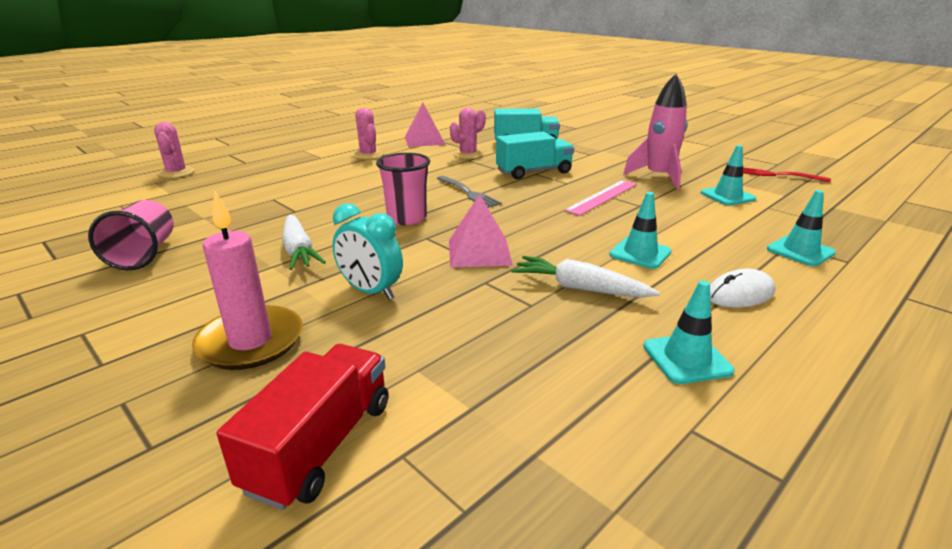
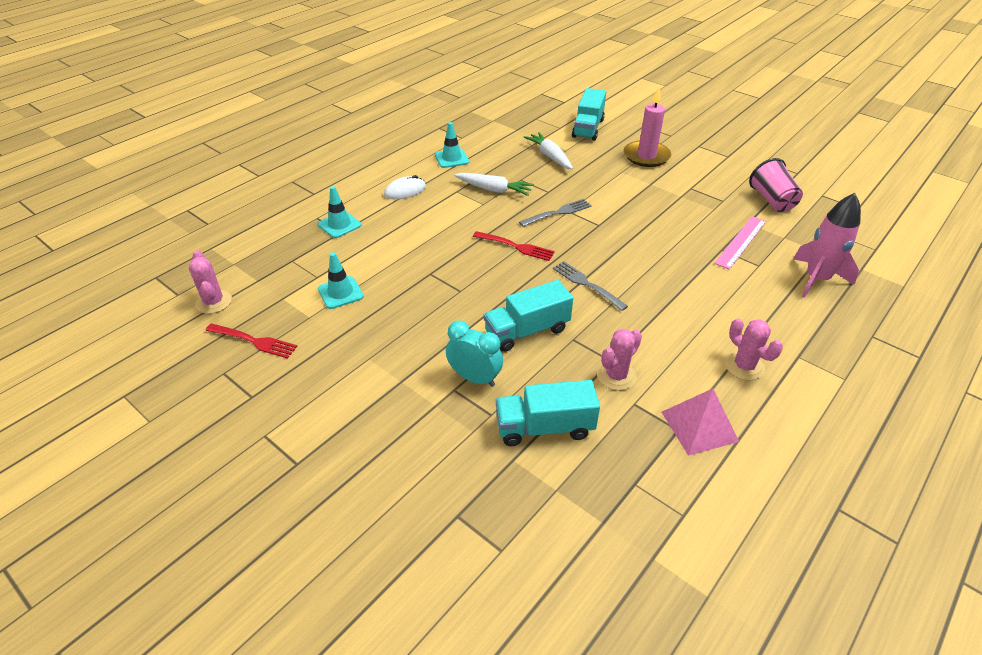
camera: 175 degrees right, 15 degrees up
pink cactus [154,122,194,178] -> pink cactus moved to [189,250,232,314]
red truck [217,344,388,510] -> turquoise truck [572,88,606,141]
white carrot [282,215,326,270] -> white carrot moved to [524,132,573,169]
turquoise clock [332,203,403,300] -> turquoise clock moved to [446,321,503,387]
pink cup [376,153,430,225] -> none
pink pyramid [449,194,513,268] -> grey fork [519,199,592,227]
pink ruler [564,180,637,216] -> pink ruler moved to [714,216,766,270]
turquoise traffic cone [609,192,672,269] -> none
pink rocket [623,74,688,189] -> pink rocket moved to [793,193,861,298]
none -> red fork [473,231,555,261]

